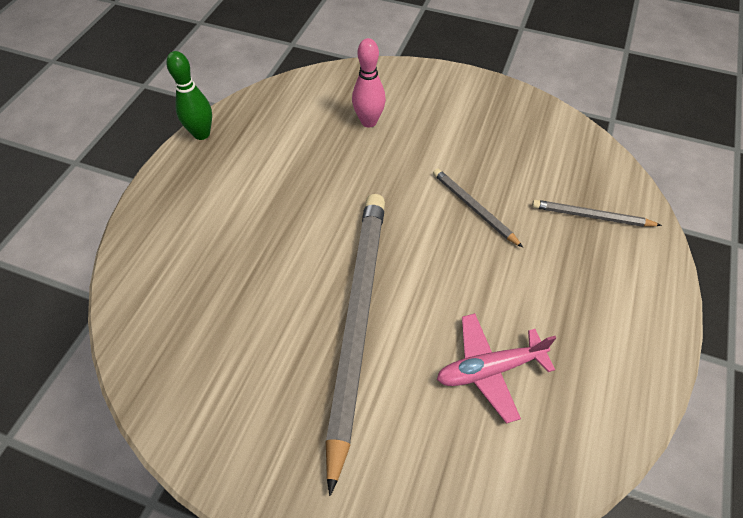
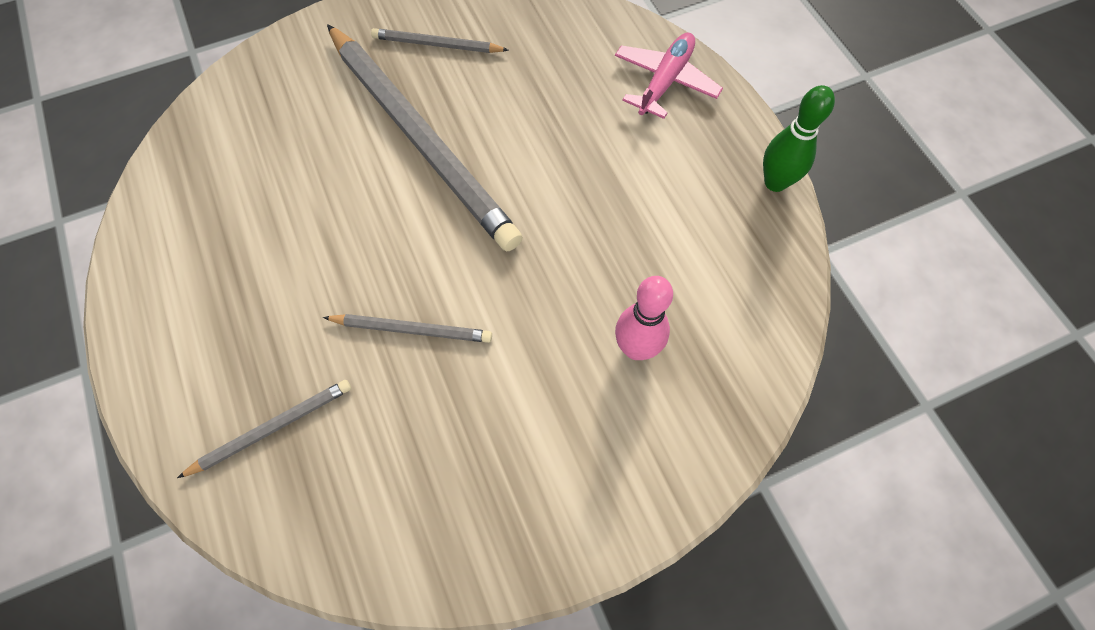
camera: 135 degrees right, 10 degrees up
pink plane [437,313,556,424] -> pink plane moved to [615,32,723,119]
none -> grey pencil [371,28,508,53]

